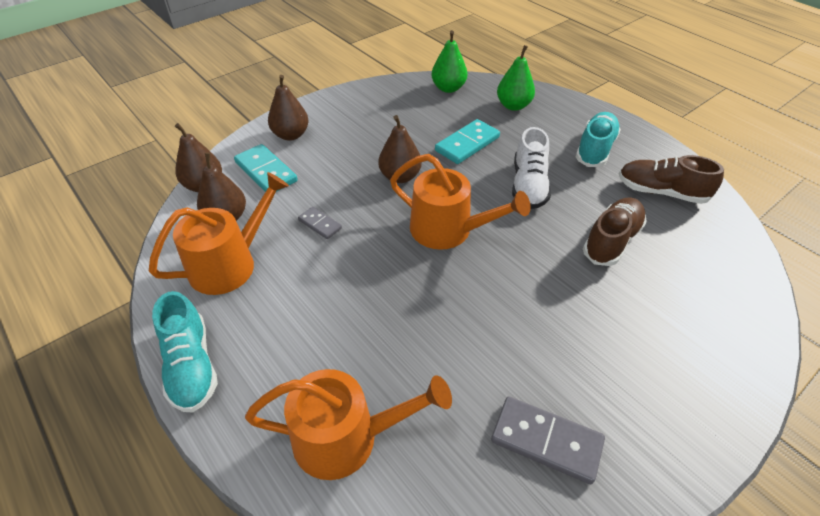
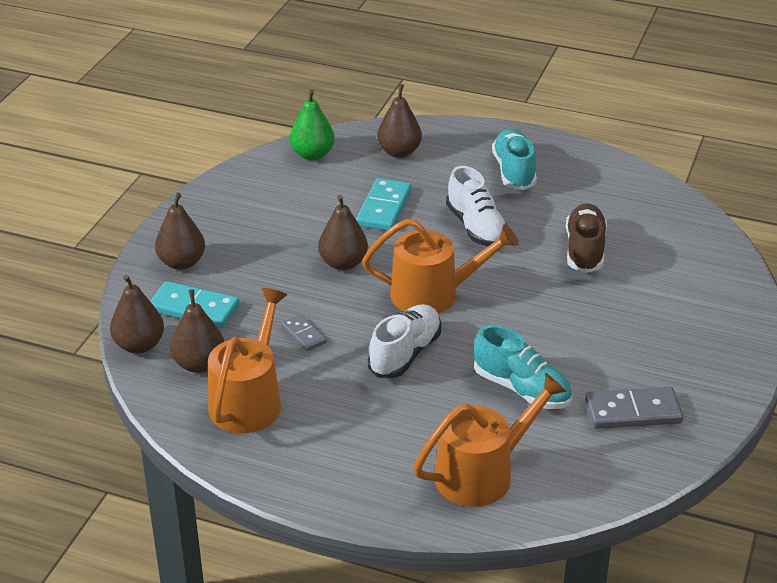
camera: 30 degrees left, 10 degrees down
turquoise shoe [152,291,218,413] -> turquoise shoe moved to [474,325,572,409]
grey domino [298,207,342,239] -> grey domino turned 45 degrees clockwise [281,314,327,351]
green pear [497,45,535,111] -> brown pear [377,84,422,158]
brown shoe [619,155,724,204] -> none
none -> white shoe [368,304,442,378]

